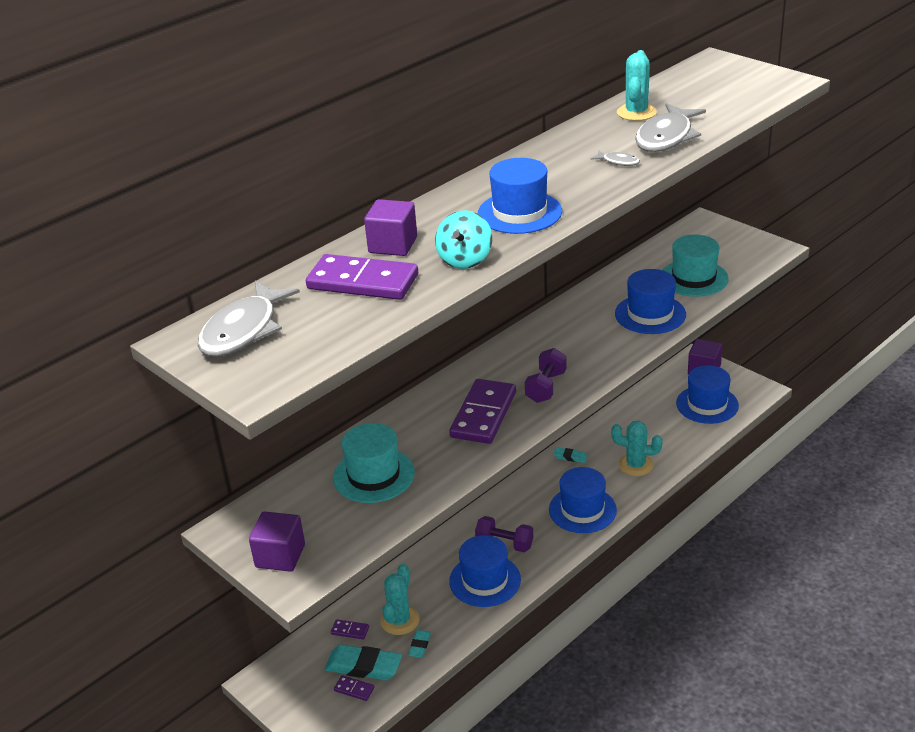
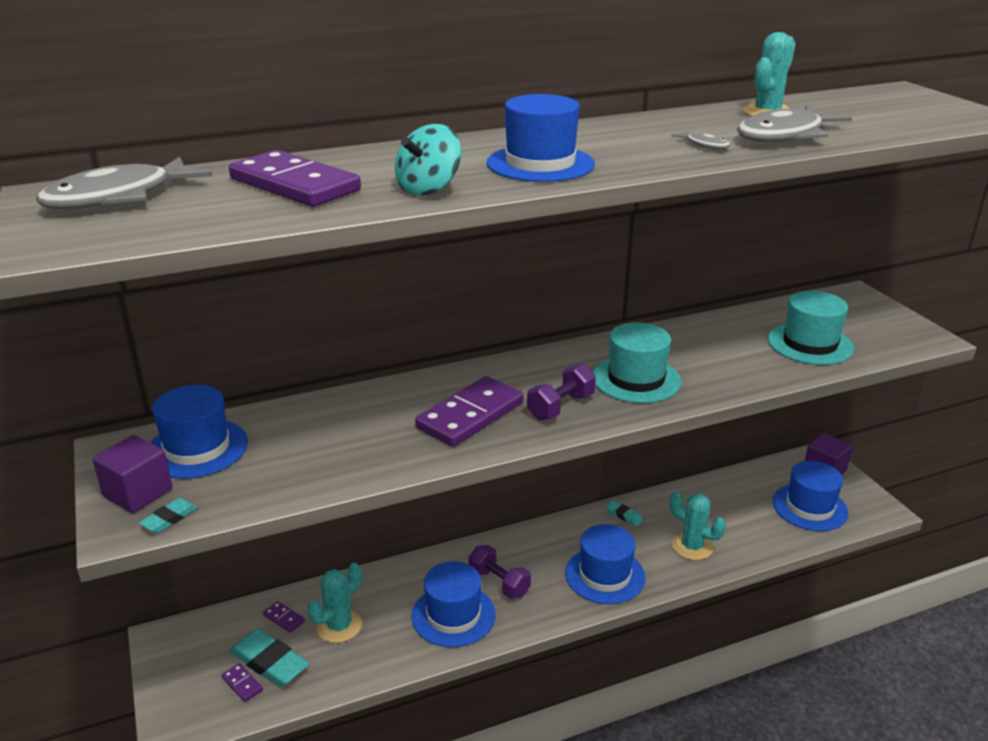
camera: 20 degrees right, 5 degrees down
turquoise hat [333,423,415,503] -> turquoise hat moved to [593,322,681,403]
purple cube [364,199,417,256] -> none
turquoise eraser [408,630,431,658] -> turquoise eraser moved to [139,498,198,533]
blue hat [615,269,686,334] -> blue hat moved to [150,385,248,479]

